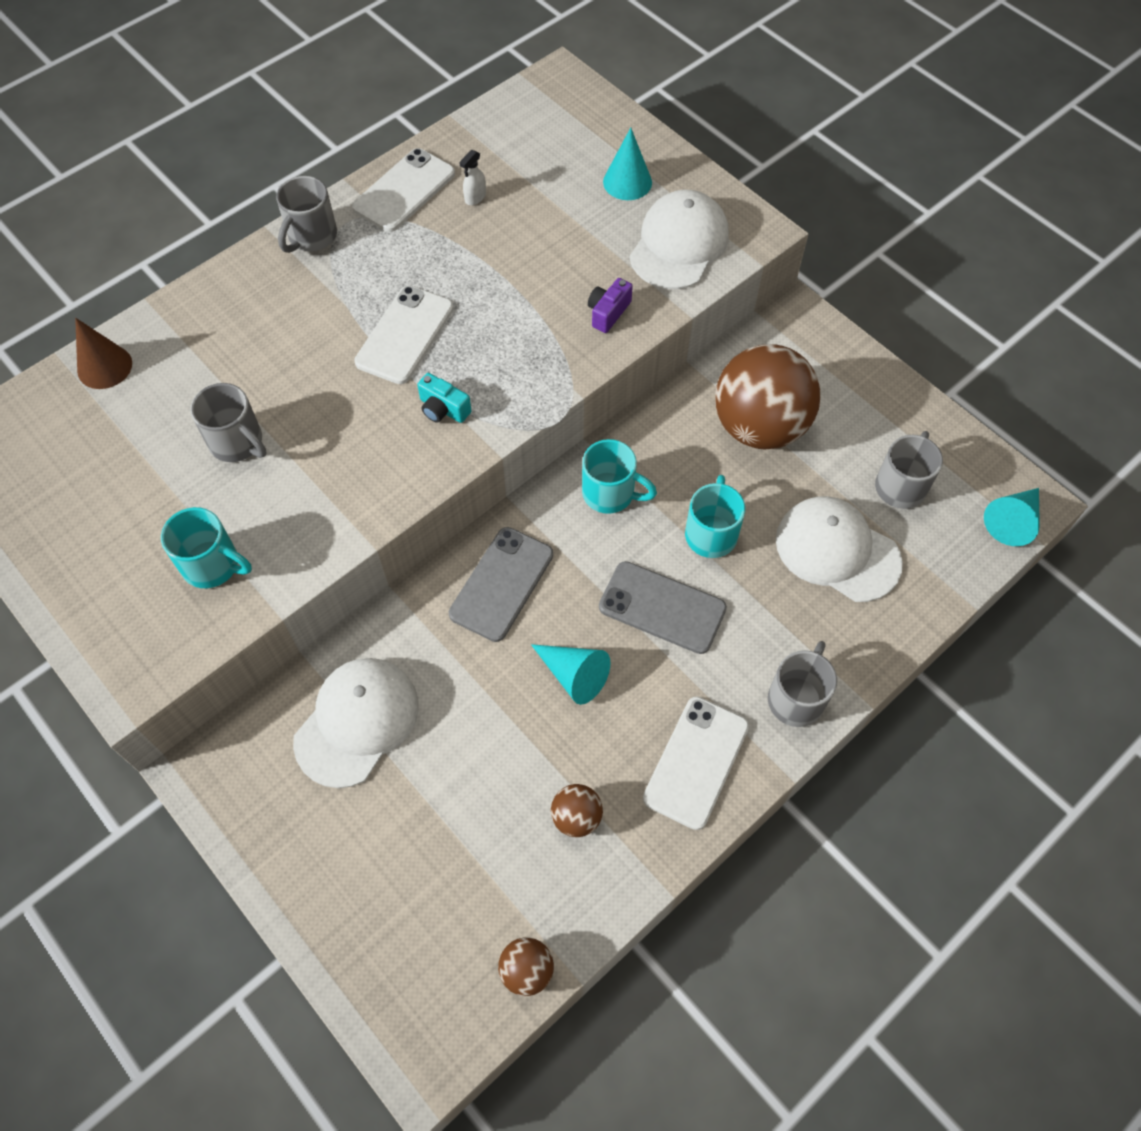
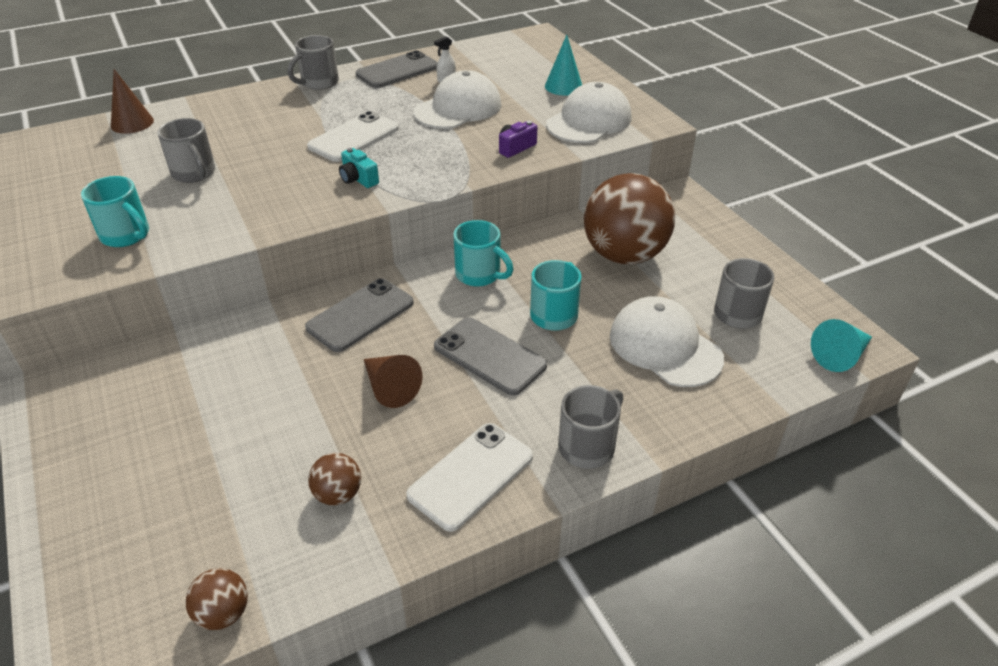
camera: 15 degrees right, 20 degrees down
white cap [293,658,419,788] -> white cap moved to [414,70,501,129]
white phone [352,148,455,232] -> grey phone [356,51,438,88]
turquoise cone [531,644,610,705] -> brown cone [364,355,423,408]

